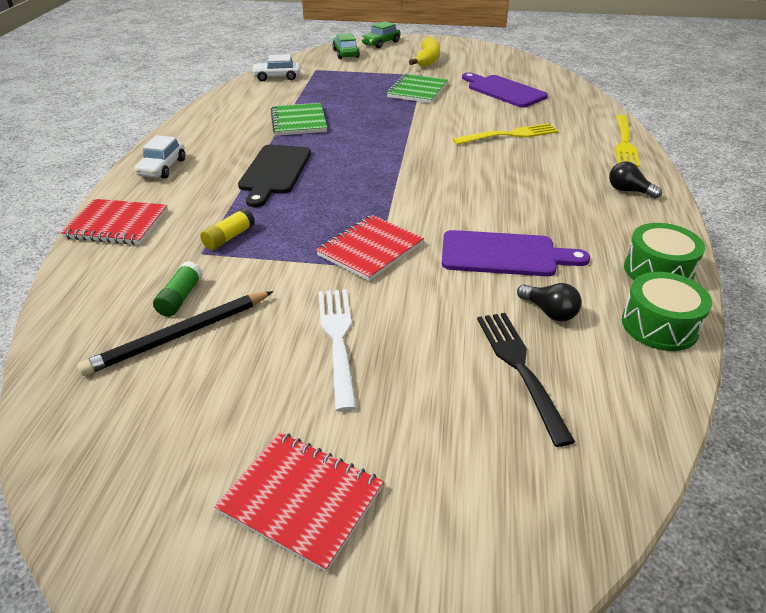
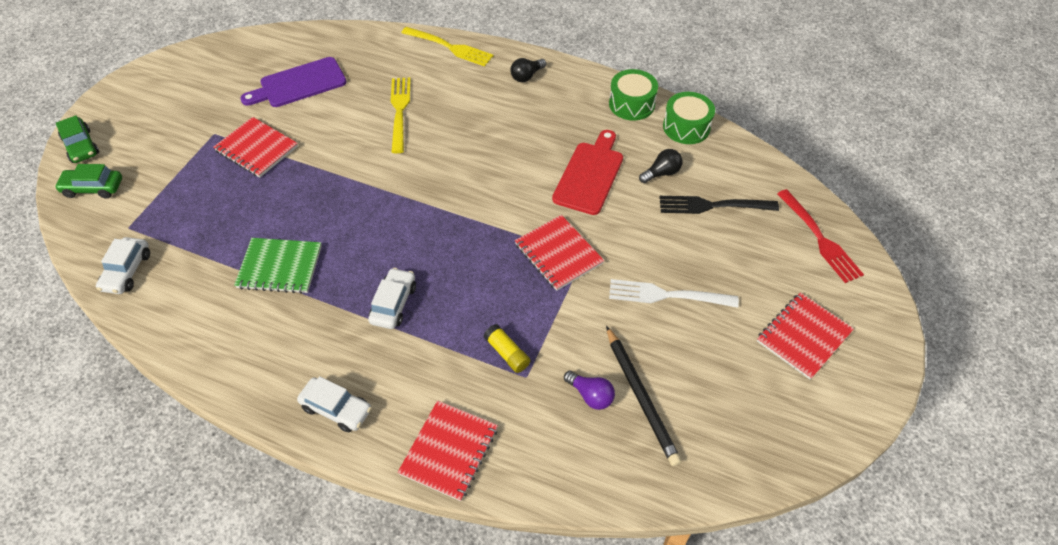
camera: 75 degrees left, 15 degrees up
green glue stick [153,261,203,317] -> purple light bulb [564,371,615,410]
black cutting board [238,145,311,207] -> white car [368,268,416,329]
green notebook [387,74,448,103] -> red notebook [213,117,298,177]
yellow banana [409,37,440,67] -> none
purple cutting board [442,230,590,276] -> red cutting board [552,130,623,215]
none -> red fork [777,189,864,283]

